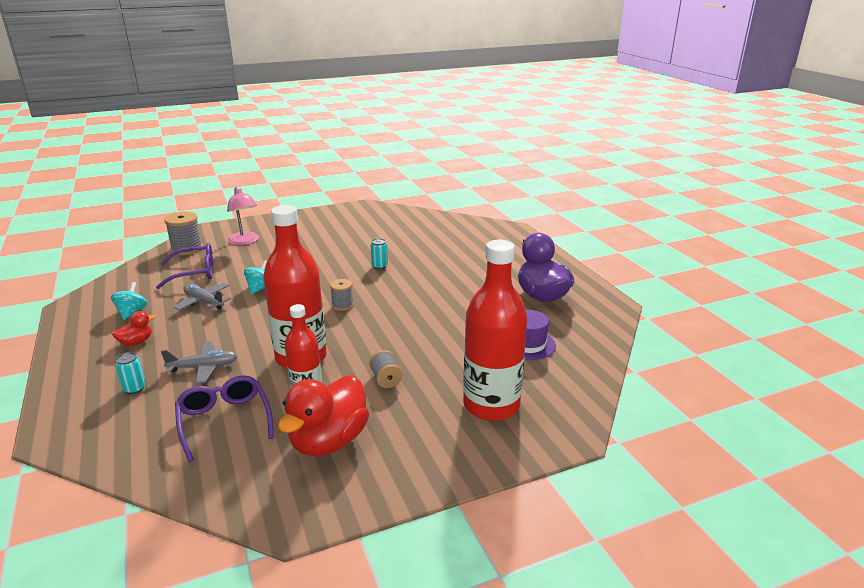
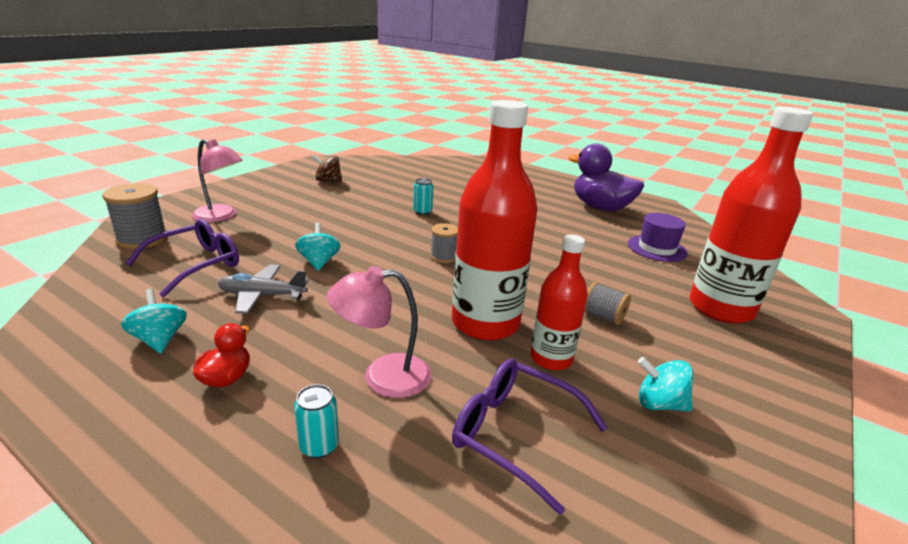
camera: 35 degrees left, 0 degrees up
grey plane [161,341,238,384] -> pink lamp [327,266,431,398]
red duck [278,375,369,456] -> turquoise spinning top [638,357,694,412]
none -> brown spinning top [312,154,342,182]

